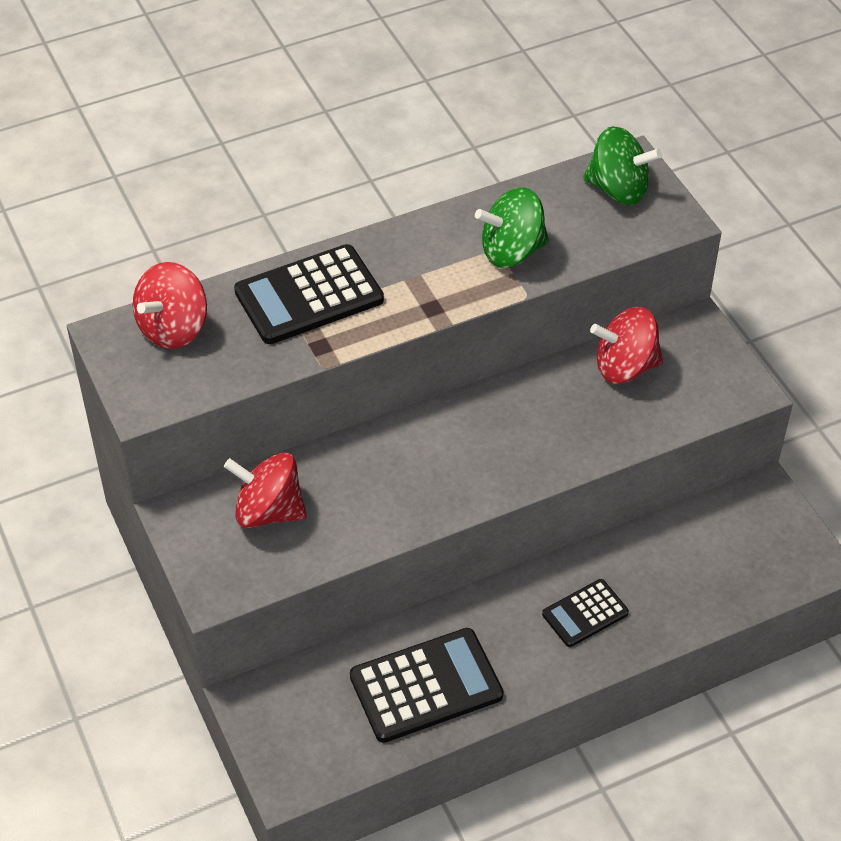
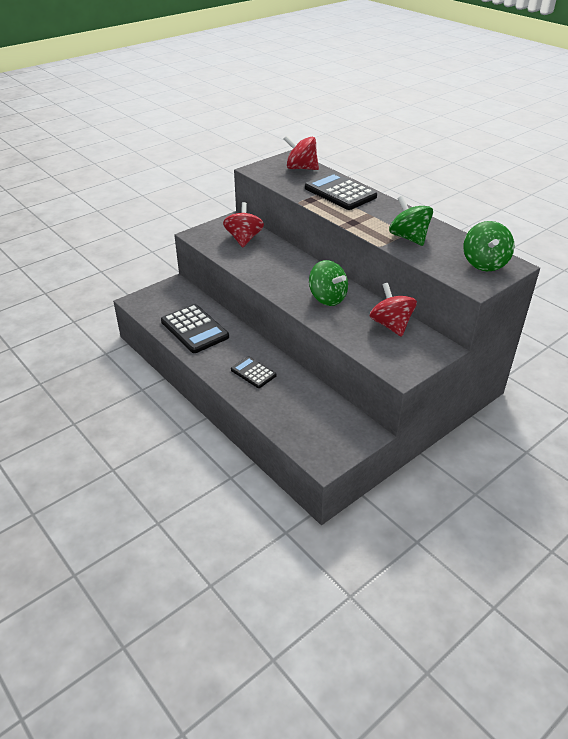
camera: 75 degrees right, 10 degrees down
none -> green spinning top [309,260,348,306]

